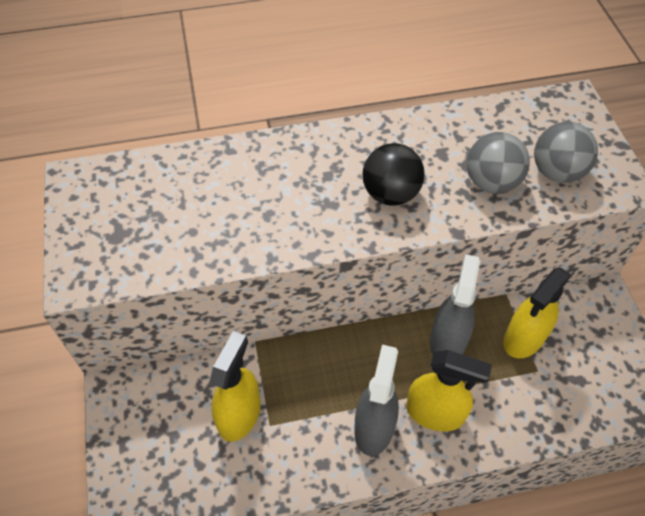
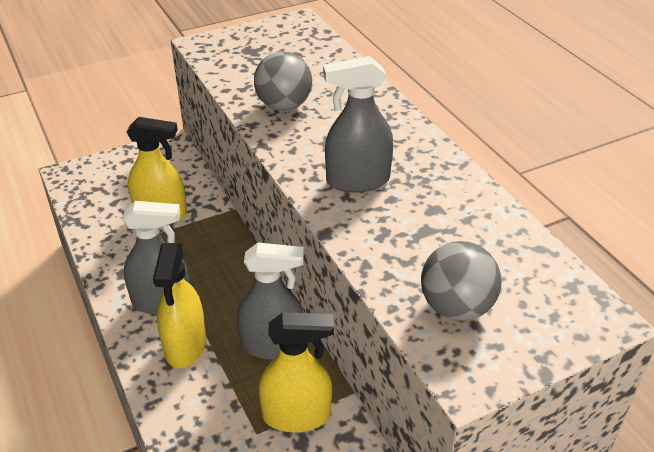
camera: 75 degrees right, 15 degrees down
black ball [362,143,425,205] -> grey spray bottle [323,56,393,193]
grey ball [467,132,530,193] -> grey ball moved to [254,51,312,111]
yellow spray bottle [503,267,571,358] -> yellow spray bottle turned 150 degrees clockwise [259,312,334,432]

